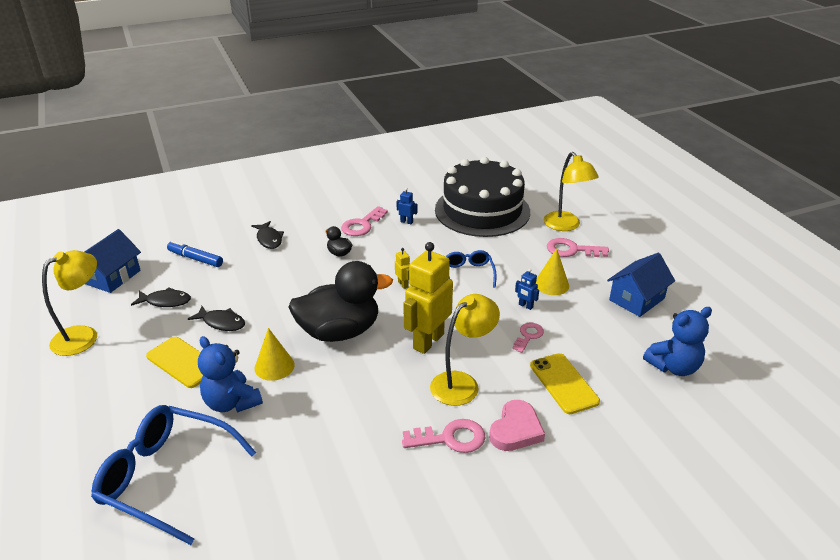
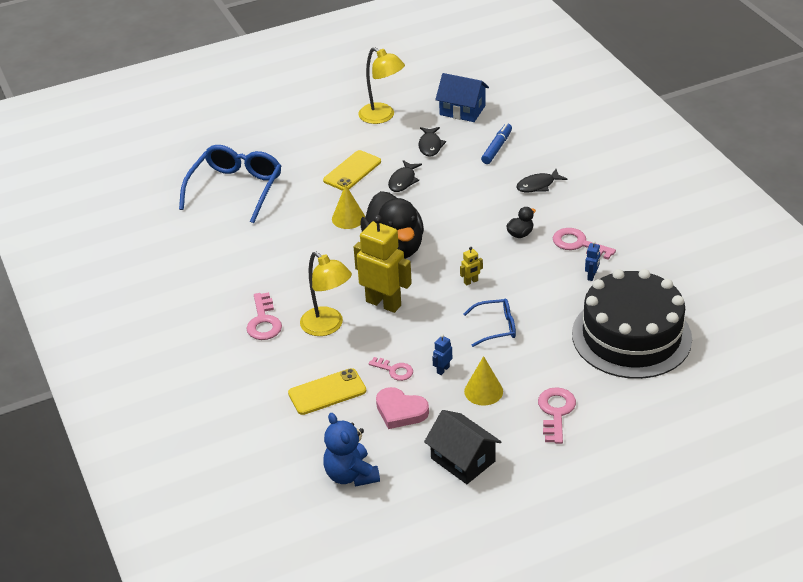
camera: 90 degrees right, 5 degrees up
blue teddy bear [198,336,263,412] -> none
pink heart [489,400,545,451] -> pink heart moved to [376,387,429,429]
yellow lamp [544,152,599,231] -> none
blue house [607,253,675,317] -> black house [424,410,501,484]

